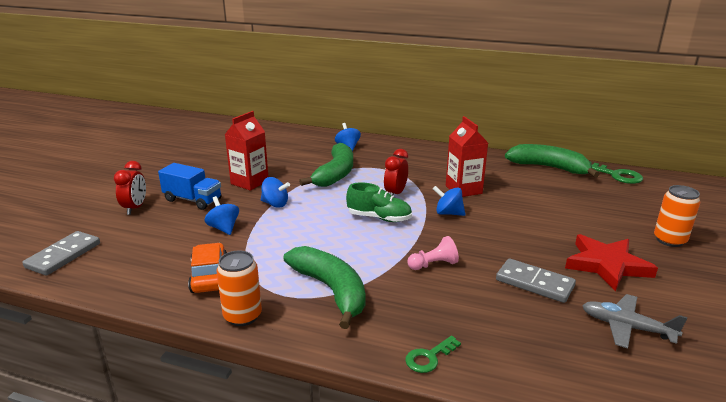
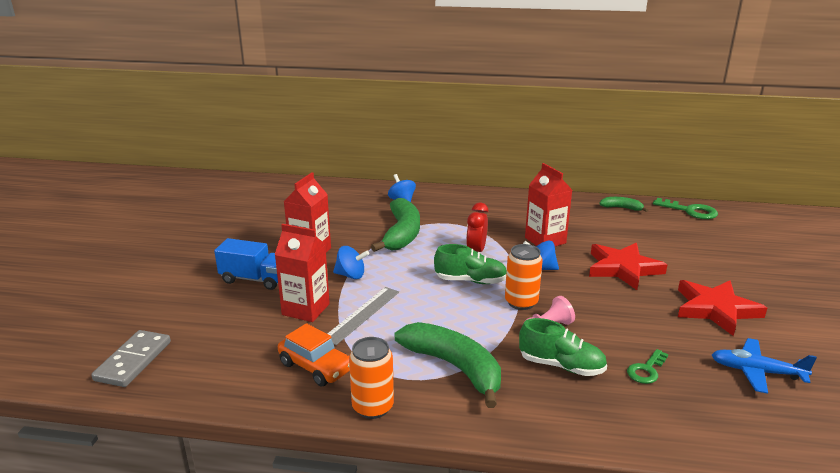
camera: 10 degrees left, 0 degrees up
red clock [114,161,146,215] -> none
orange car [188,243,227,293] -> orange car turned 150 degrees clockwise [278,323,350,387]
blue spinning top [205,196,239,235] -> red carton [275,224,330,322]
green key [405,336,461,373] -> green key moved to [627,349,668,384]
grey domino [496,258,576,303] -> none
green banana [505,144,599,178] -> green banana [599,197,648,212], size x0.49
grey plane [582,294,687,349] -> blue plane [712,338,817,394]
orange can [654,185,700,247] -> orange can moved to [505,244,543,310]
none -> grey ruler [327,287,399,345]
none -> green shoe [519,318,607,376]
none -> red star [589,243,667,290]

